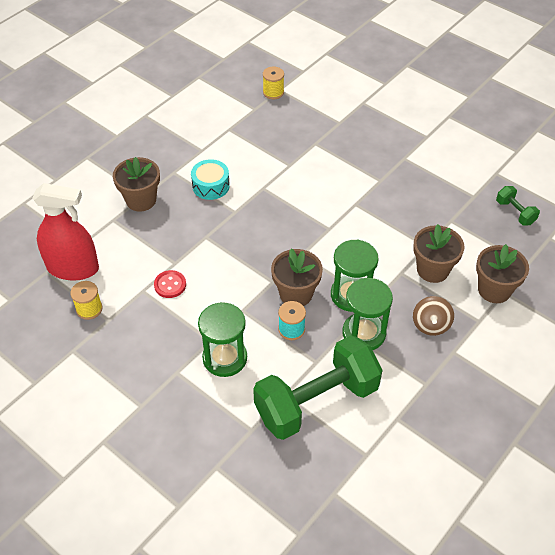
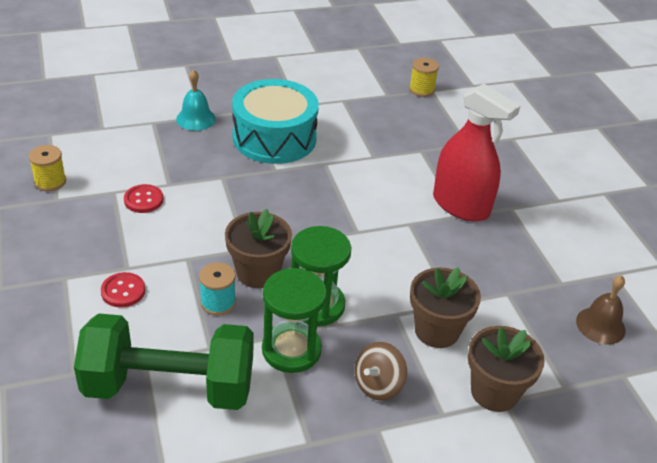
camera: 30 degrees right, 10 degrees down
red spray bottle [32,183,99,281] -> red spray bottle moved to [433,84,520,222]
brown flower pot [113,157,160,212] -> turquoise bell [176,70,216,131]
turquoise drum [191,159,230,200] -> turquoise drum [232,79,319,164], size x1.86
green hourglass [198,302,247,377] -> red button [101,272,145,307]
green dumbbell [496,186,540,225] -> brown bell [576,275,626,345]

